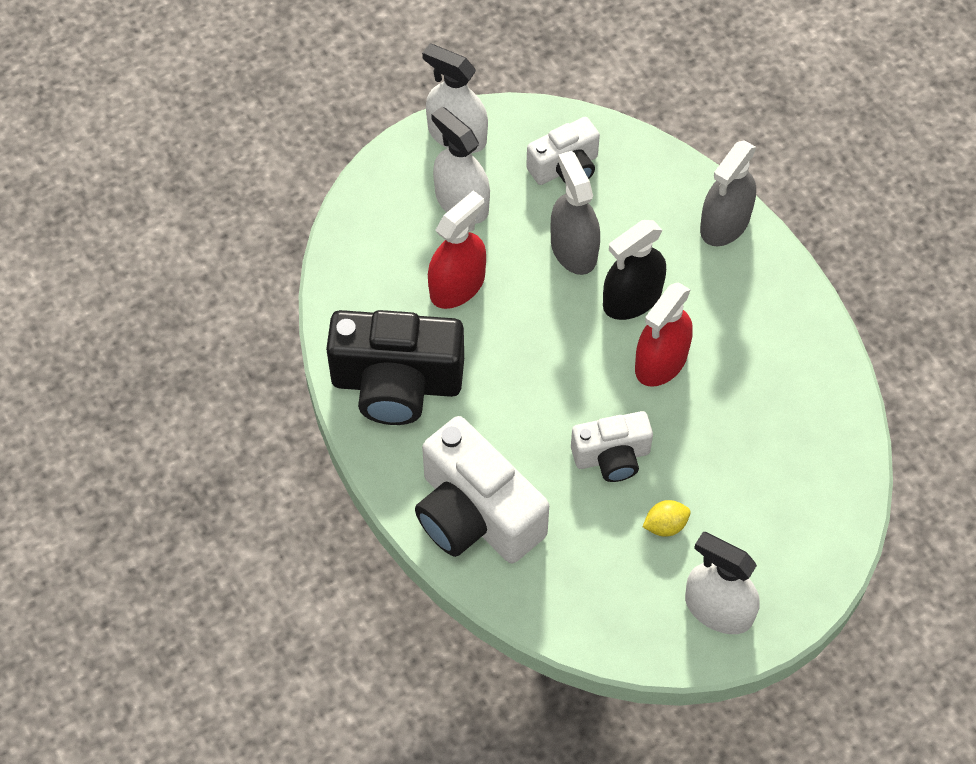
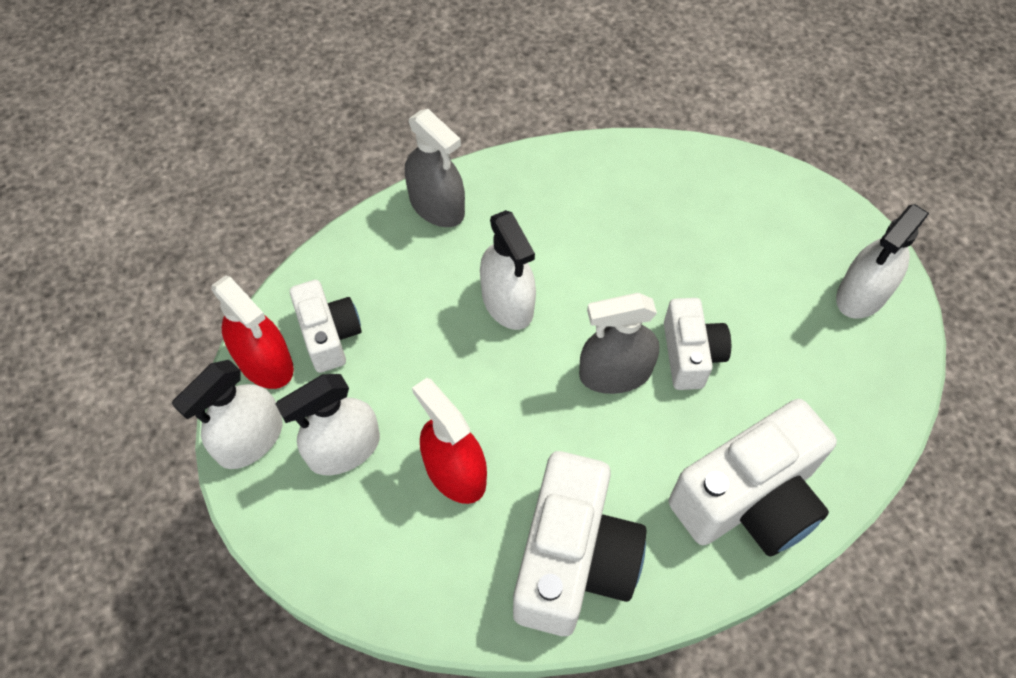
camera: 80 degrees left, 0 degrees up
black camera [326,310,464,425] -> white camera [513,451,646,636]
grey spray bottle [551,151,600,275] -> grey spray bottle moved to [579,293,659,394]
black spray bottle [603,220,666,320] -> white spray bottle [480,210,536,330]
red spray bottle [635,282,693,387] -> red spray bottle moved to [211,275,294,389]
yellow lemon [643,500,691,537] -> none

